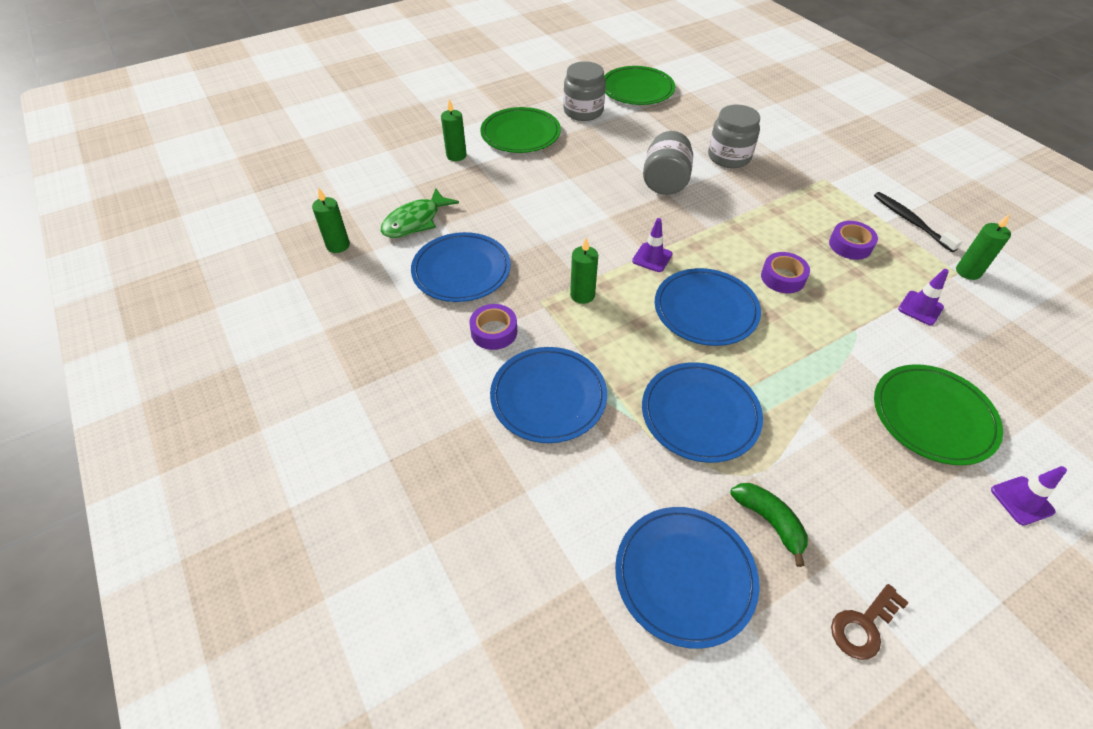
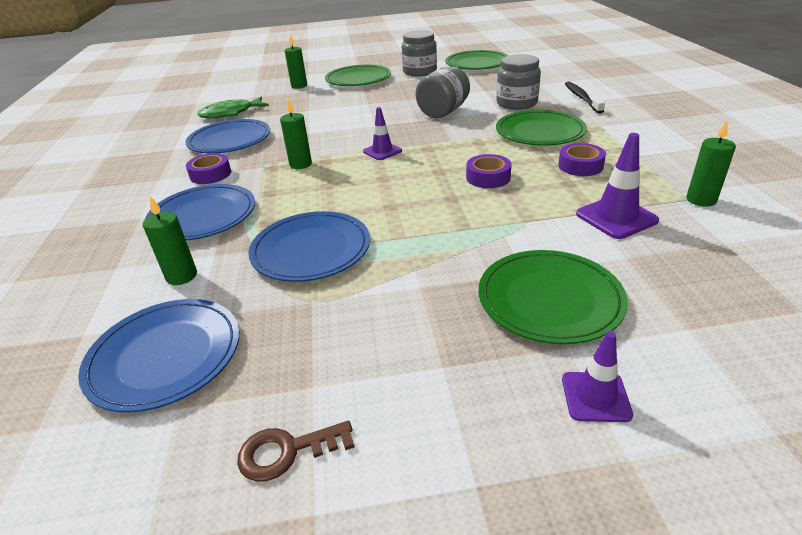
camera: 25 degrees right, 15 degrees down
green candle [312,188,350,253] -> green candle moved to [143,196,197,285]
blue plate [655,268,761,346] -> none
green banana [730,483,808,567] -> none
black toothbrush [874,192,962,252] -> black toothbrush moved to [565,82,605,114]
purple traffic cone [898,269,949,325] -> purple traffic cone [576,133,659,239], size x1.51
none -> green plate [496,110,587,146]

